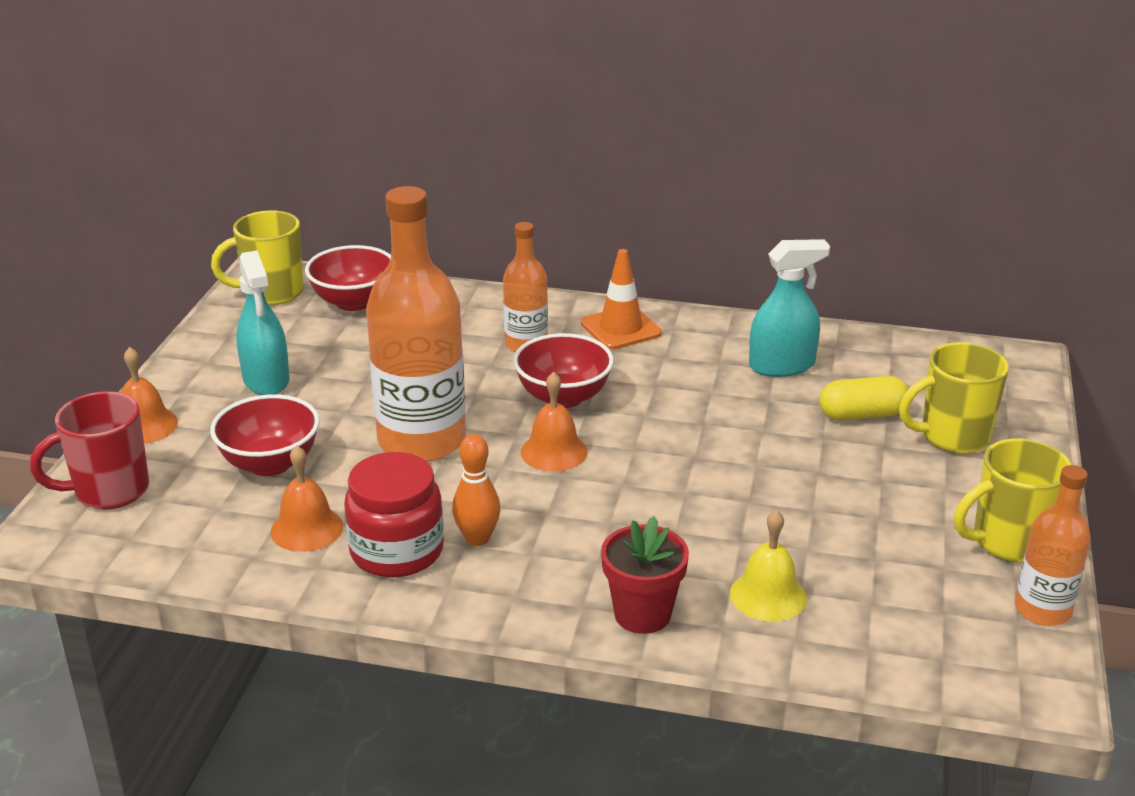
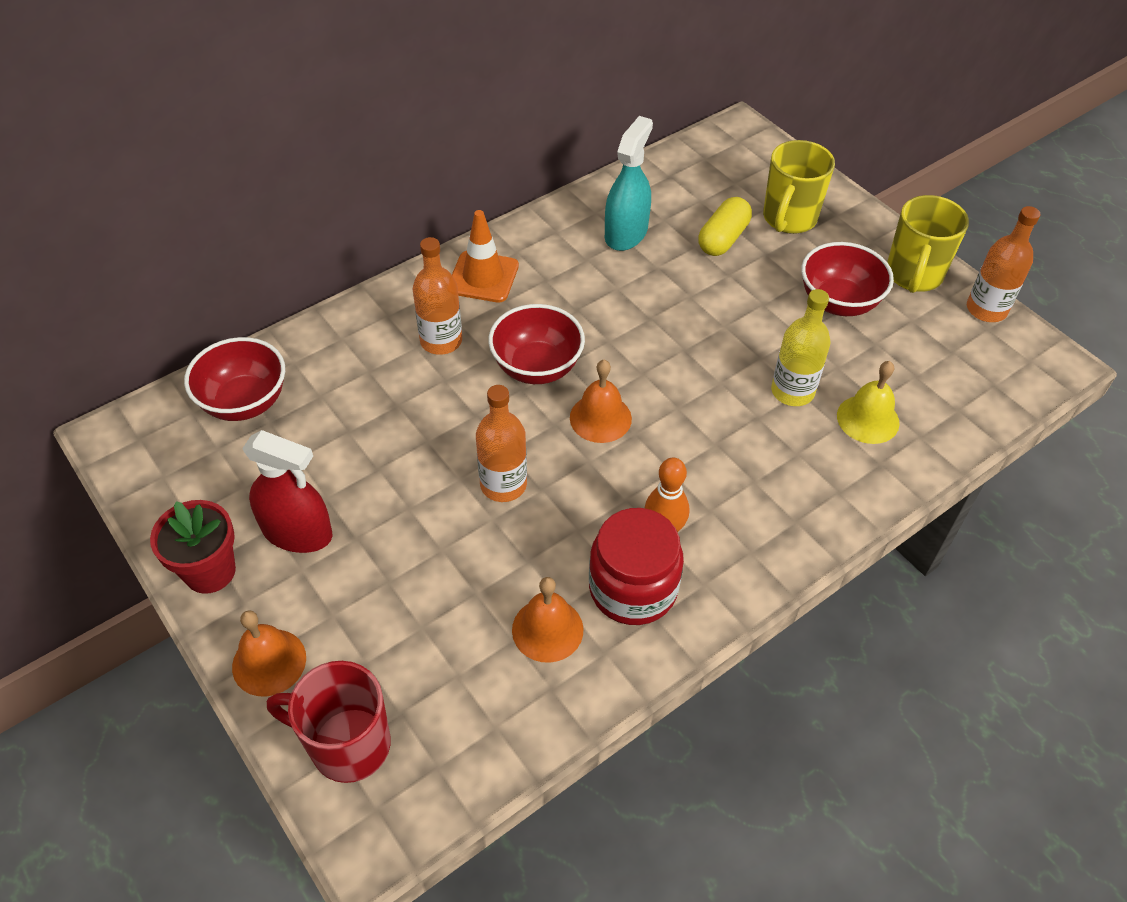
camera: 50 degrees left, 20 degrees up
red mug [30,391,149,510] -> red mug turned 90 degrees clockwise [267,661,391,783]
red bowl [210,394,320,476] -> red bowl moved to [801,242,894,316]
yellow mug [211,210,304,305] -> none
turquoise spray bottle [236,250,290,395] -> red spray bottle [242,430,332,553]
orange bottle [366,186,466,462] -> orange bottle [476,385,527,502], size x0.54
red flower pot [601,516,689,634] -> red flower pot moved to [150,500,236,594]
none -> yellow bottle [771,289,831,406]

